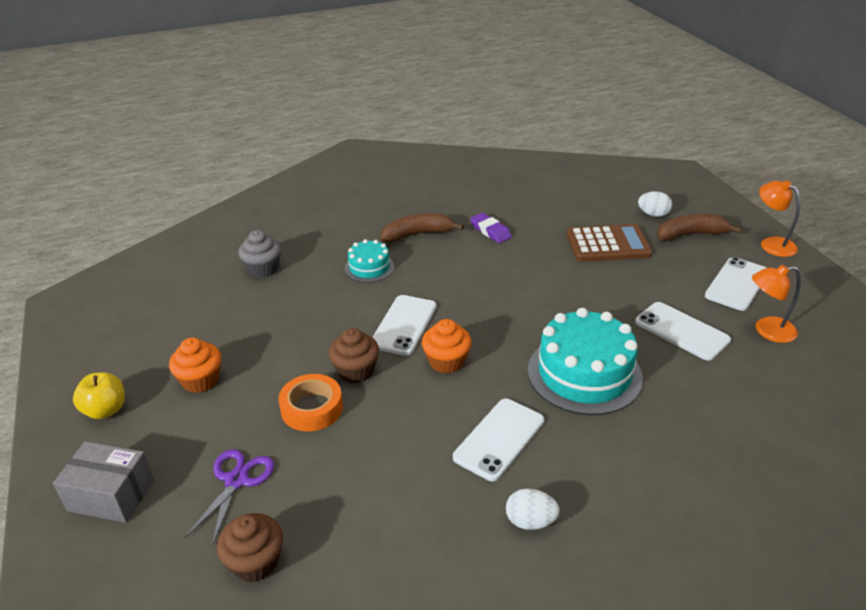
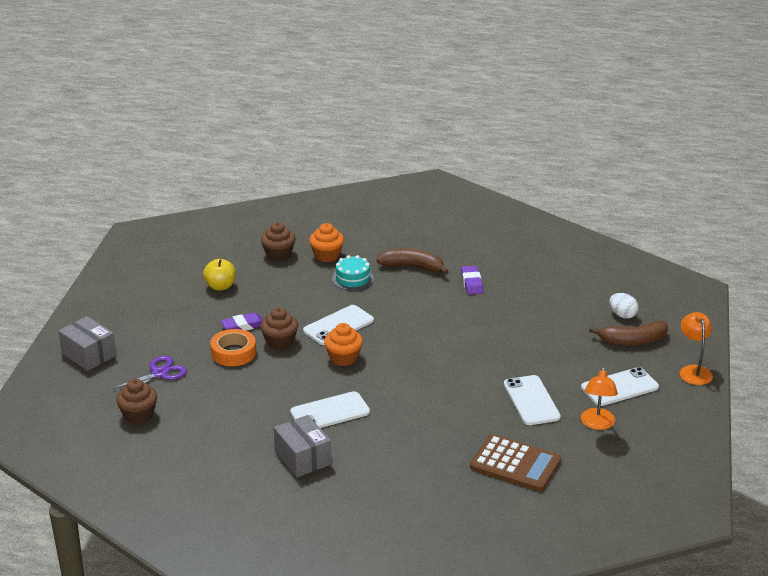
camera: 30 degrees right, 5 degrees down
yellow apple [73,372,125,419] -> yellow apple moved to [203,259,236,290]
orange cupcake [169,337,221,393] -> orange cupcake moved to [309,223,344,262]
grey cupcake [238,230,281,278] -> brown cupcake [261,222,295,261]
white egg [506,488,560,530] -> grey box [274,415,332,477]
turquoise cake [528,308,643,415] -> none
brown calculator [566,224,652,262] -> brown calculator moved to [470,434,561,491]
brown banana [657,214,742,241] -> brown banana turned 150 degrees clockwise [589,321,668,346]
orange lamp [752,265,801,343] -> orange lamp turned 105 degrees counterclockwise [581,366,618,430]
none -> purple eraser [221,313,263,331]

